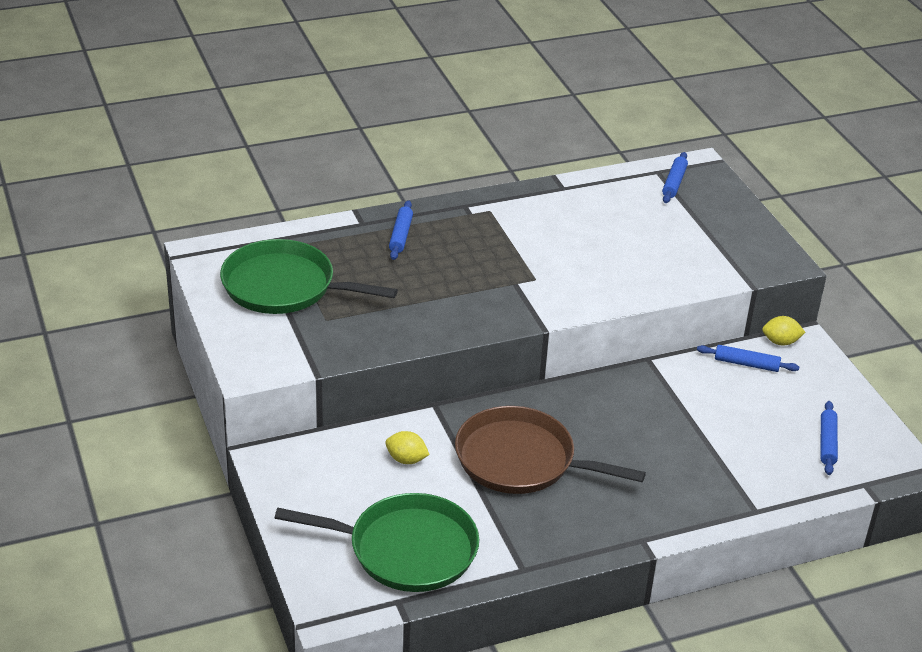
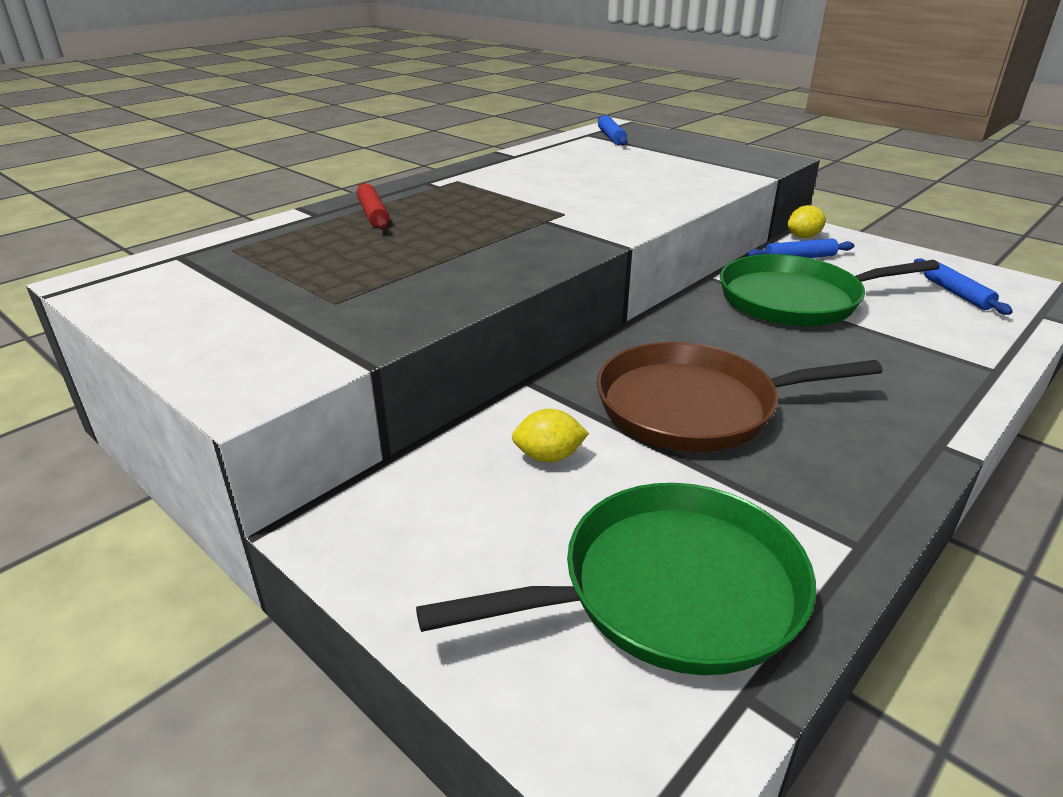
camera: 25 degrees left, 5 degrees down
green pan [220,239,398,314] -> green pan moved to [720,254,940,326]
blue rolling pin [389,201,413,260] -> red rolling pin [356,183,389,230]

